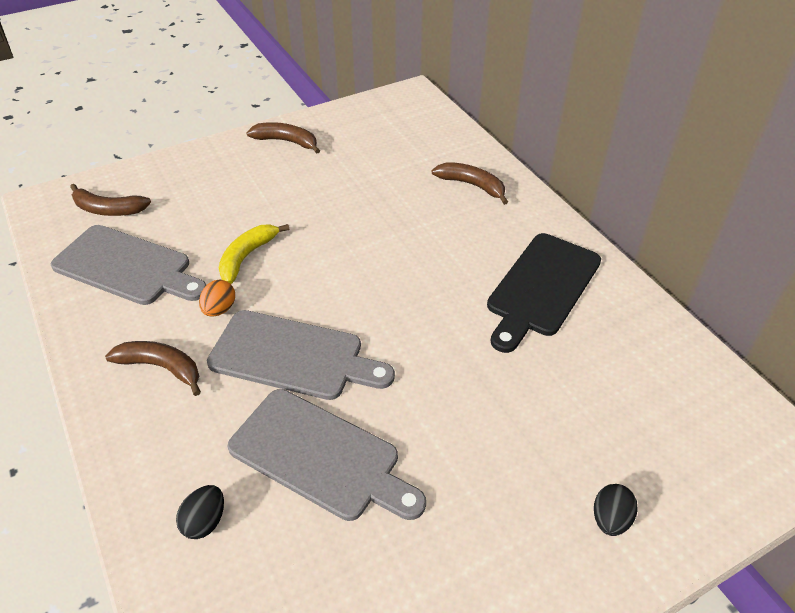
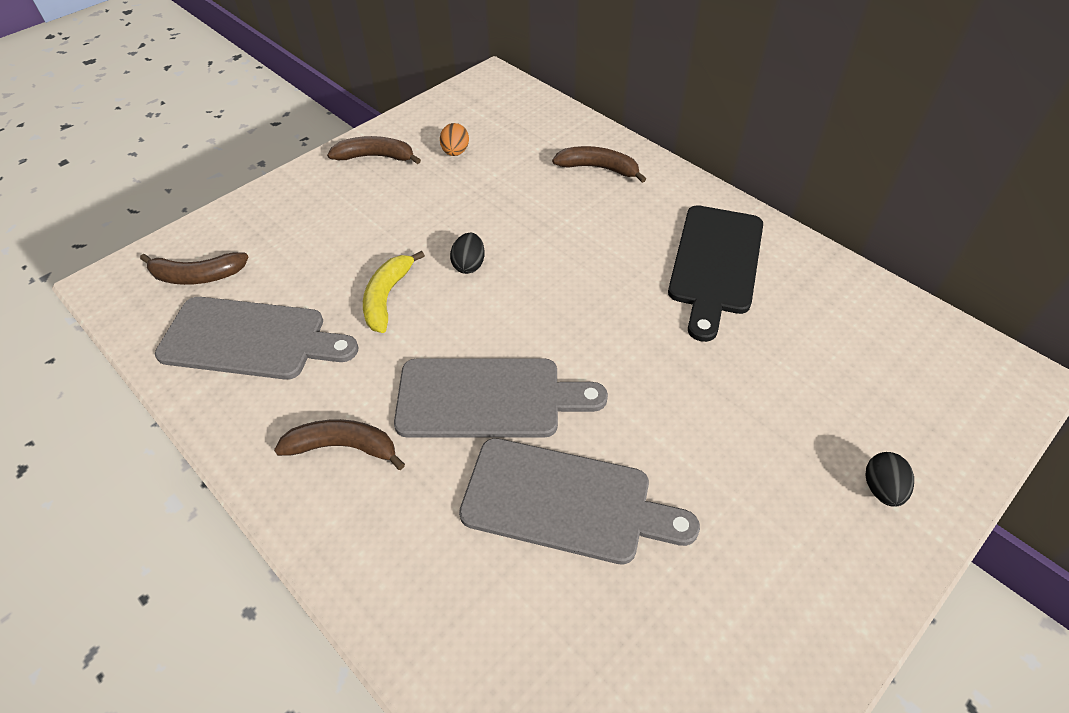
camera: 15 degrees left, 5 degrees up
black egg [176,485,224,539] -> black egg moved to [450,233,485,274]
orange egg [199,280,235,317] -> orange egg moved to [440,123,469,156]

